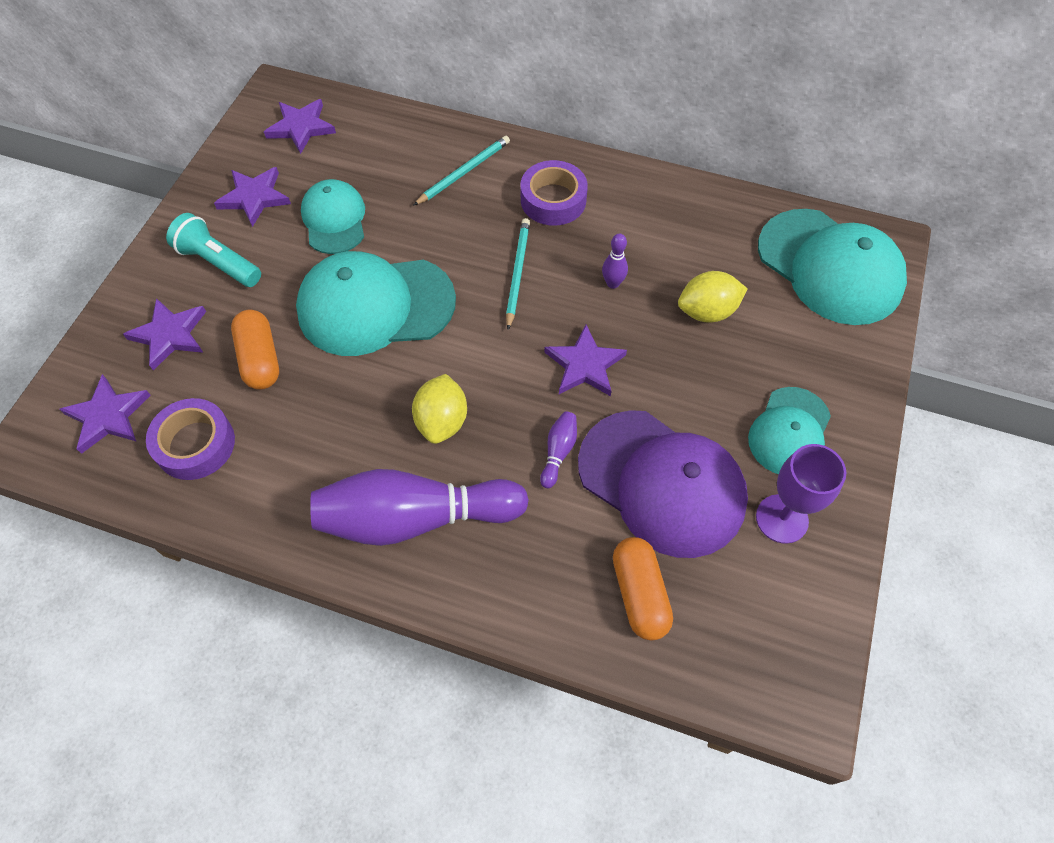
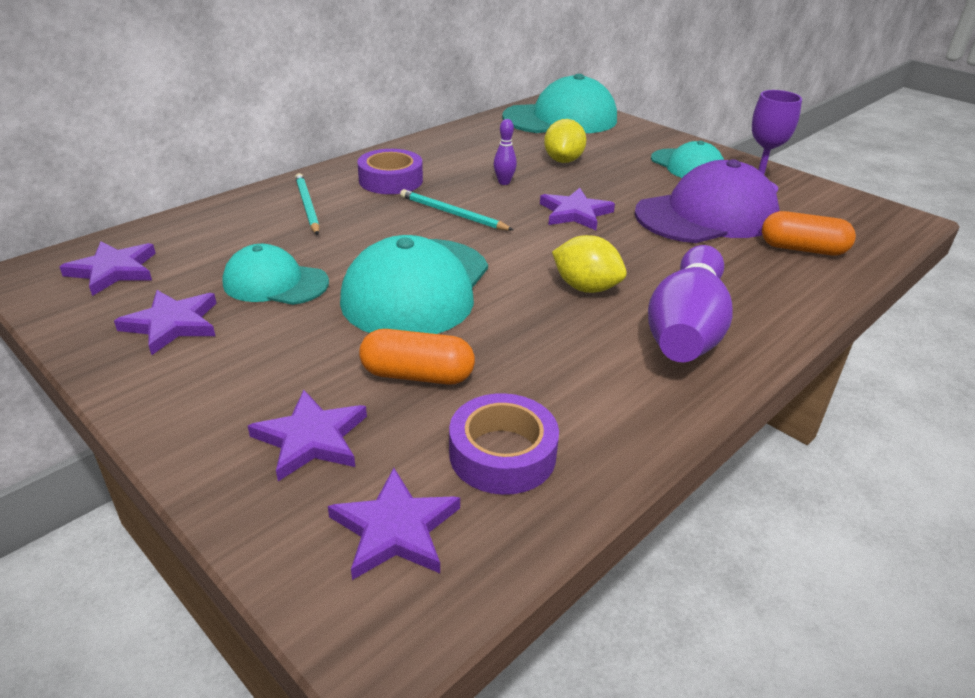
camera: 65 degrees left, 25 degrees down
turquoise flashlight [166,213,261,287] -> none
purple bowling pin [540,411,577,488] -> none

